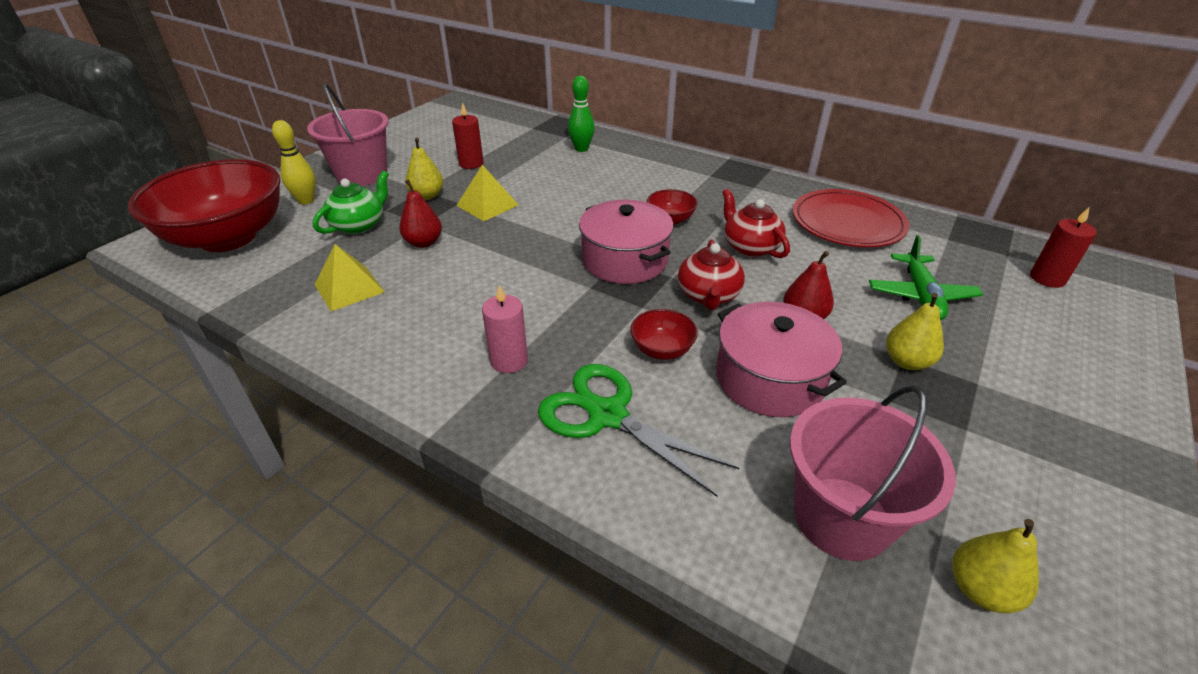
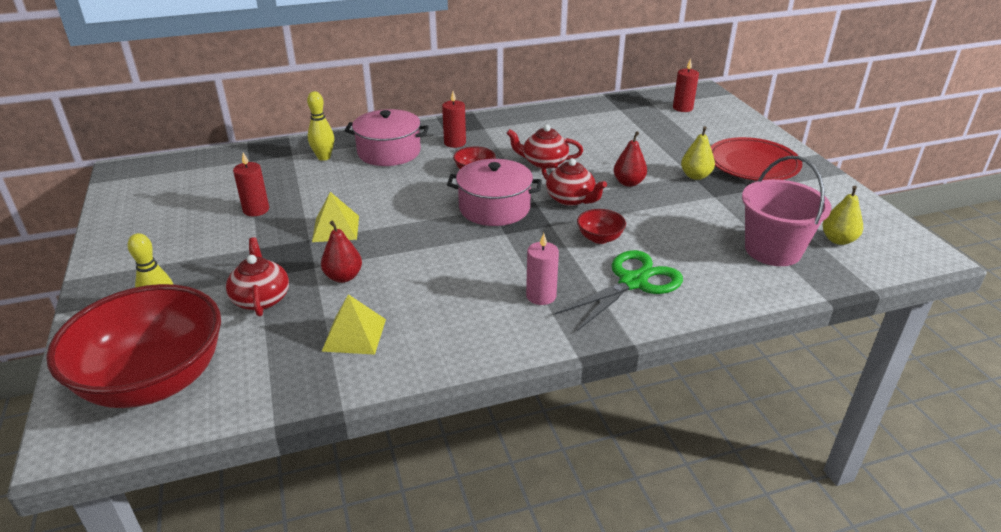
camera: 50 degrees left, 5 degrees down
pink bucket [307,83,389,186] -> none
green teapot [313,171,389,234] -> red teapot [226,237,289,317]
yellow pear [405,137,443,200] -> none
green scissors [538,364,739,497] -> green scissors turned 150 degrees clockwise [555,250,683,331]
green bowling pin [568,76,595,152] -> yellow bowling pin [307,91,334,161]
pink pot [716,302,847,417] -> pink pot moved to [344,109,429,166]
red plate [792,189,910,247] -> red plate moved to [711,137,802,181]
green plane [869,235,983,320] -> none
none -> red candle [442,91,466,148]

